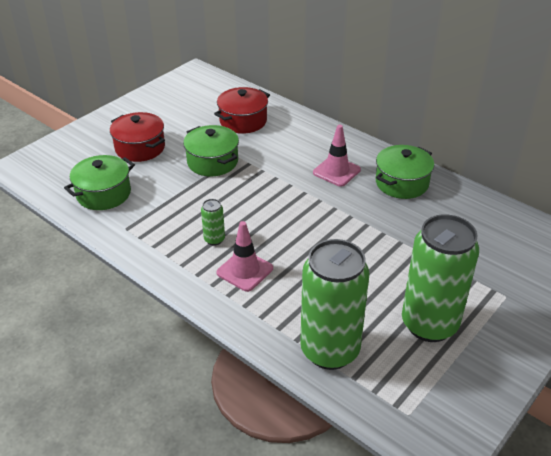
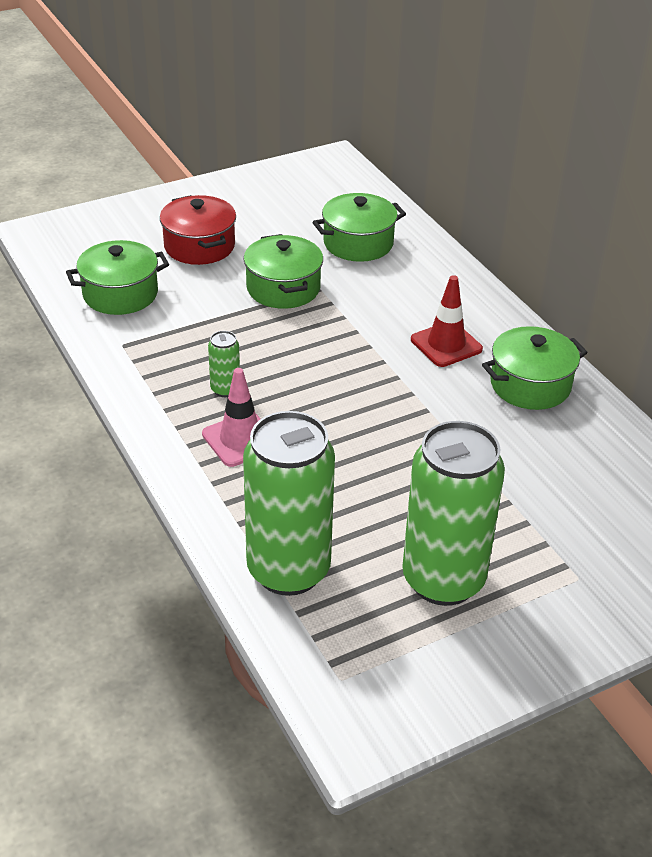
camera: 20 degrees right, 0 degrees up
red pot [214,87,270,134] -> green pot [313,193,406,262]
pink traffic cone [313,125,361,187] -> red traffic cone [411,275,483,367]

